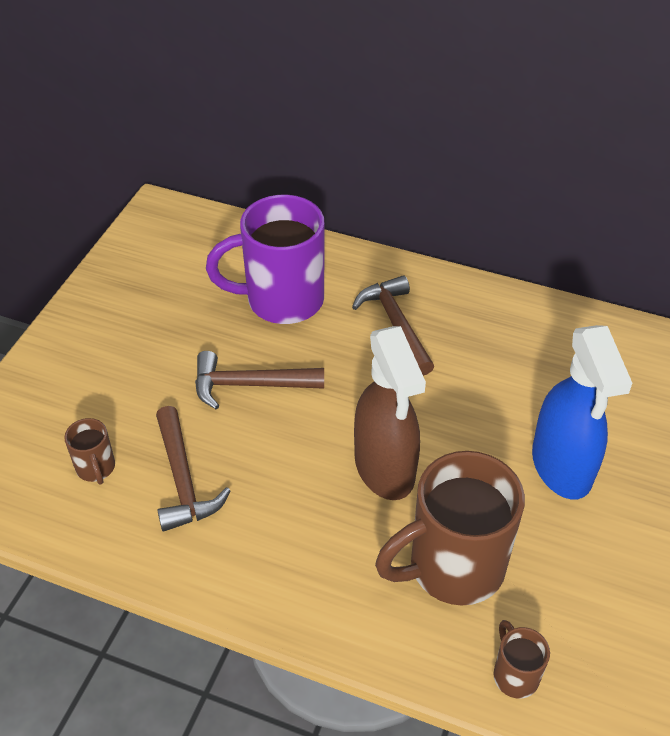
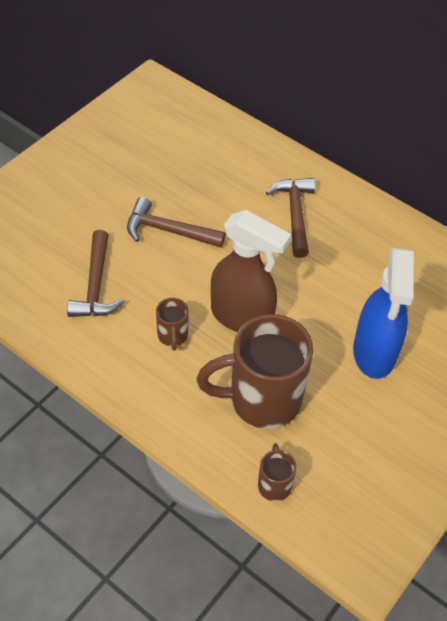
camera: 15 degrees right, 5 degrees up
brown mug [64,418,115,485] -> brown mug moved to [156,298,189,351]
purple mug [206,195,324,324] -> none
brown spray bottle [354,326,426,500] -> brown spray bottle turned 60 degrees counterclockwise [211,210,292,332]

